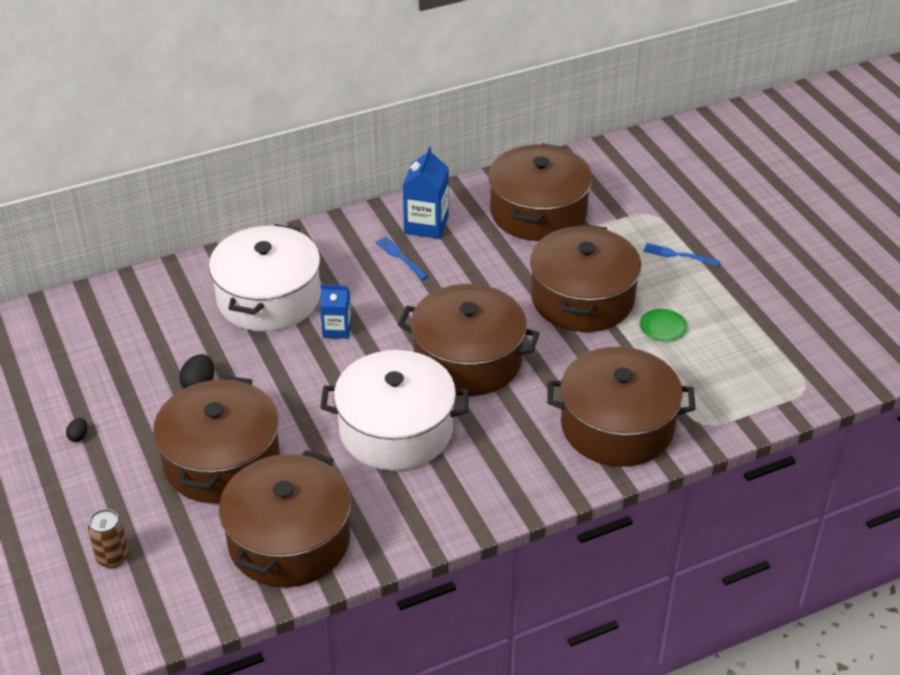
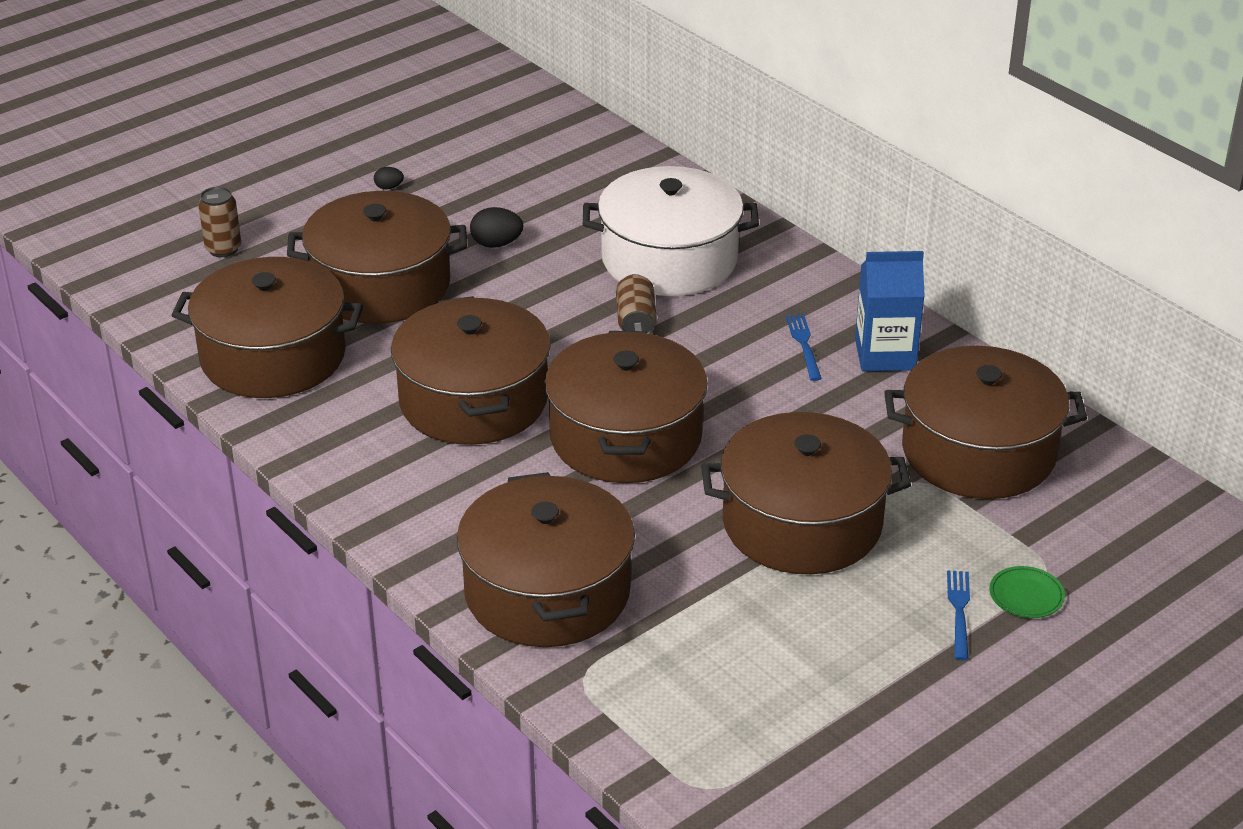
camera: 75 degrees right, 5 degrees down
blue carton [320,285,351,339] -> brown can [616,274,657,334]
white pot [320,350,469,471] -> brown pot [391,296,551,445]
blue fork [375,236,428,280] -> blue fork turned 45 degrees counterclockwise [786,314,822,381]
green plate [640,309,687,341] -> green plate moved to [989,566,1065,618]

